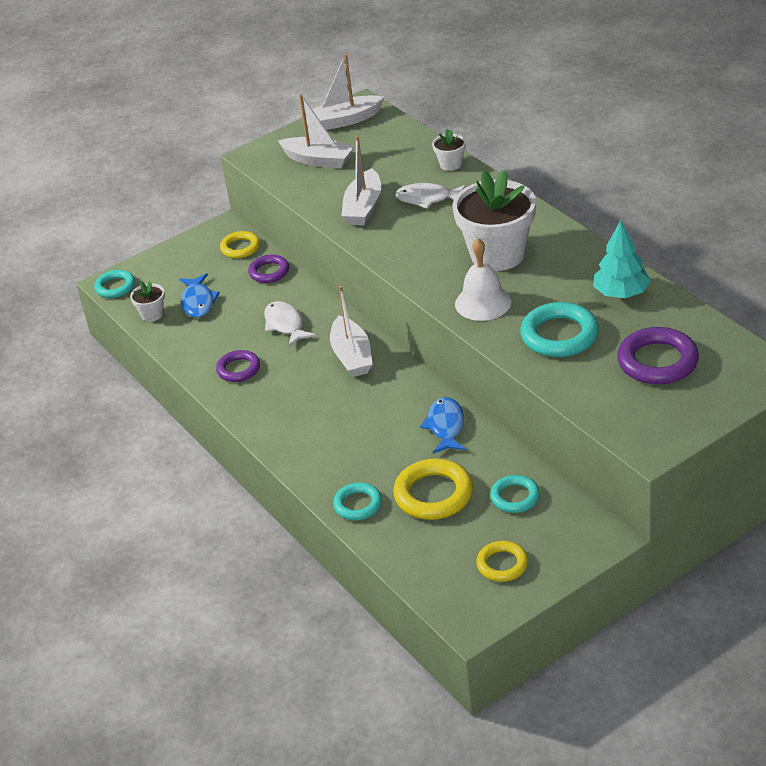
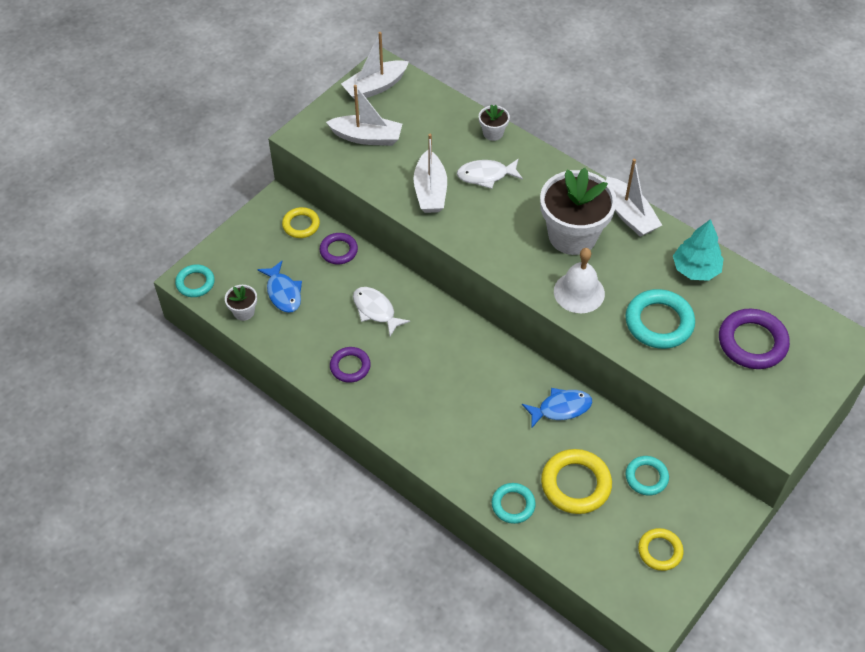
camera: 20 degrees left, 15 degrees up
white boat [330,286,373,377] -> white boat moved to [606,159,662,237]
blue fish [420,397,466,453] -> blue fish turned 90 degrees clockwise [522,388,593,429]

